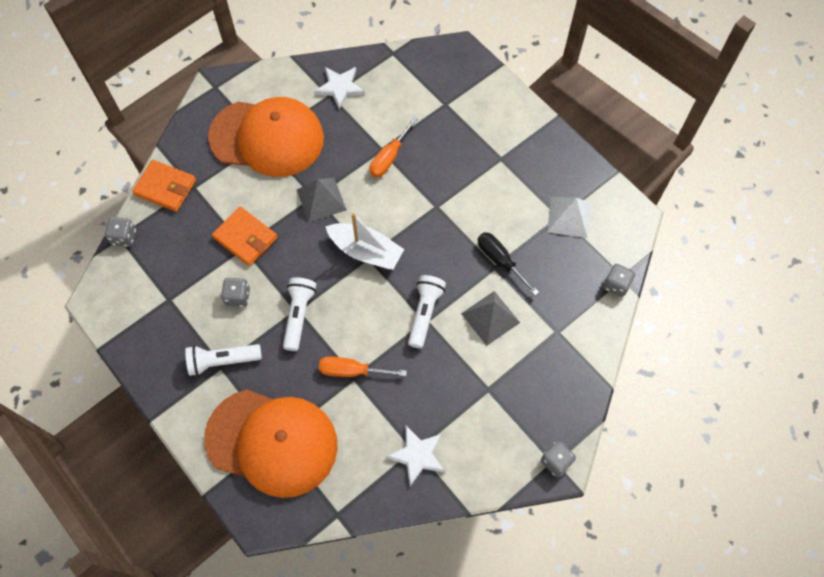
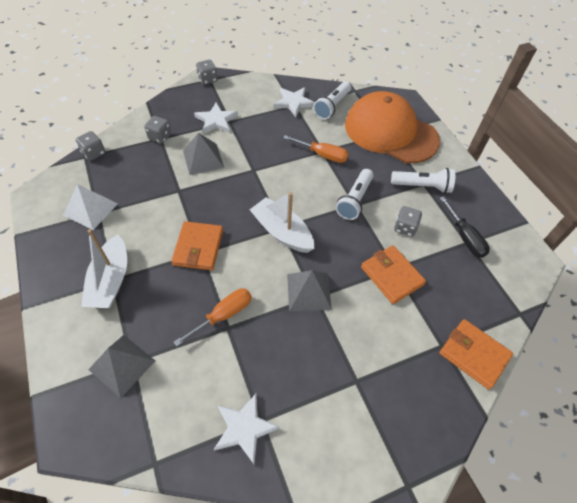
camera: 165 degrees left, 10 degrees down
grey dice [105,217,136,247] -> grey dice moved to [144,116,171,144]
orange cap [208,97,324,177] -> none
white flashlight [408,275,446,348] -> white flashlight moved to [313,82,351,120]
black screwdriver [478,232,539,296] -> black screwdriver moved to [440,197,490,258]
none -> white boat [81,229,127,308]
none -> grey pyramid [88,335,155,398]
none -> orange wallet [171,221,223,270]
none -> white star [194,103,238,134]

